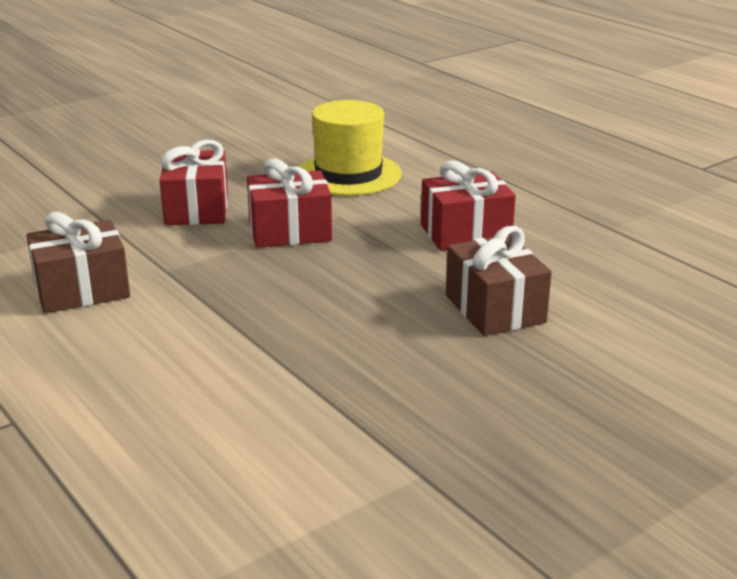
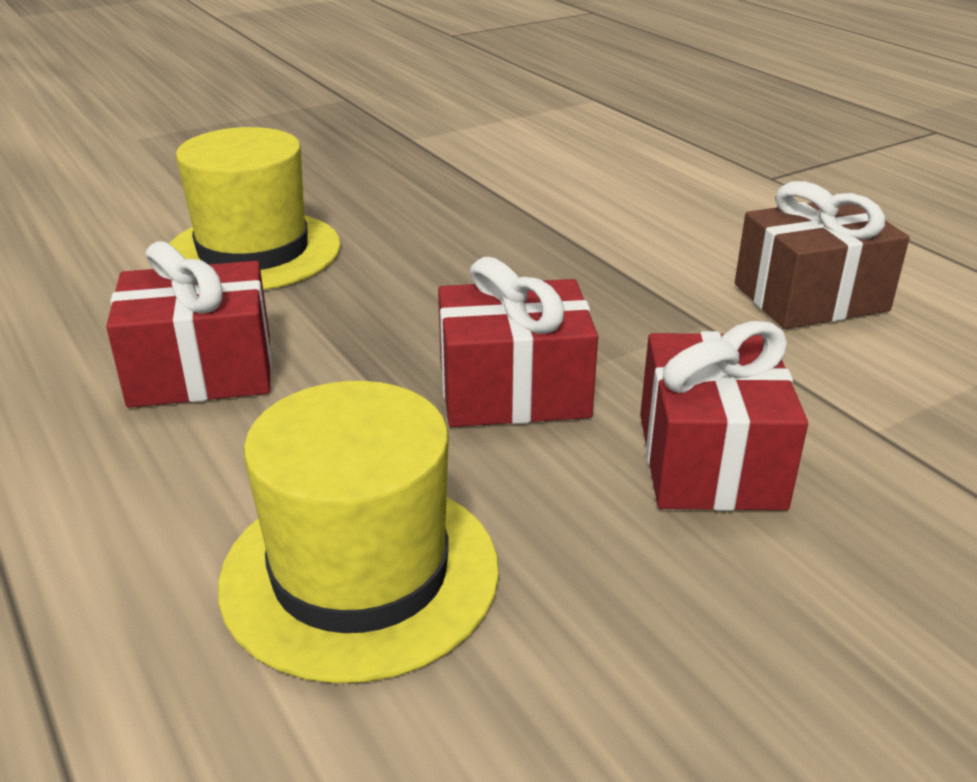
camera: 175 degrees left, 5 degrees up
brown gift [446,226,552,336] -> yellow hat [169,127,341,290]

